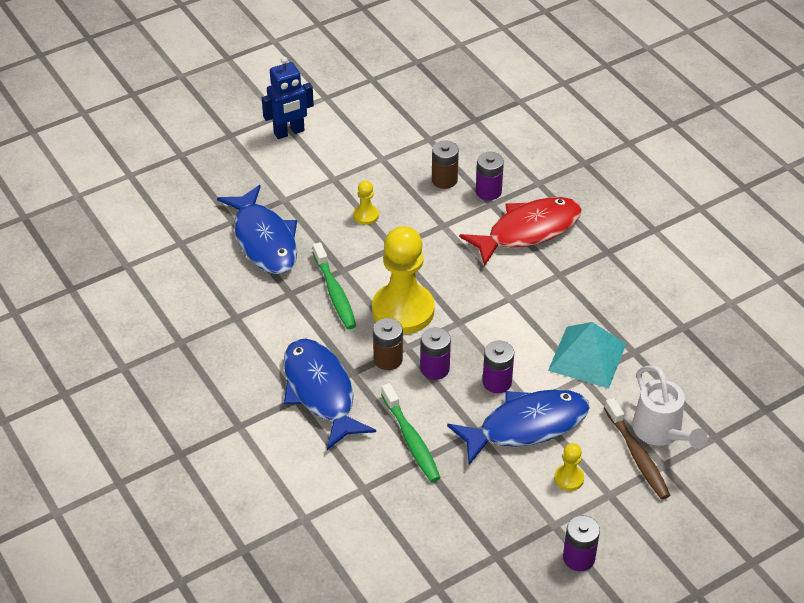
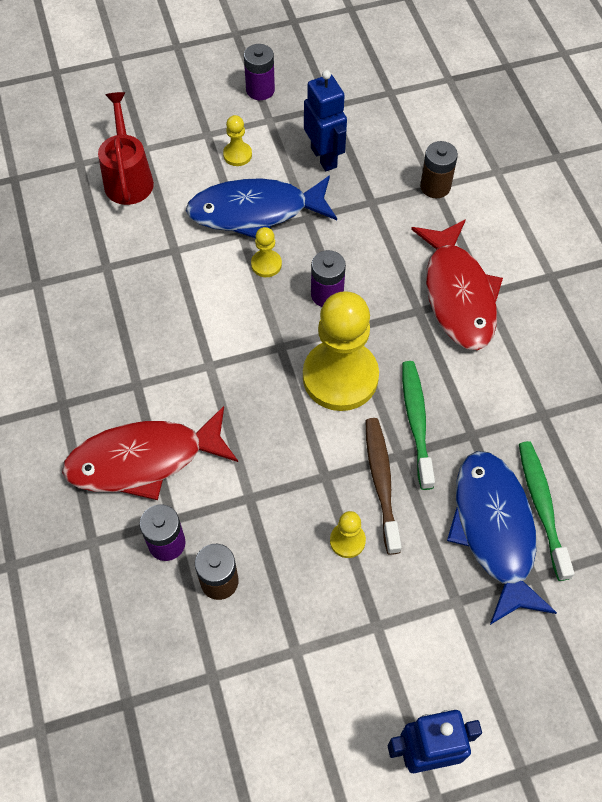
camera: 165 degrees left, 15 degrees up
blue fish [284,339,376,450] -> red fish [411,219,503,350]
brown battery [373,318,403,370] -> brown battery moved to [420,141,458,198]
green toothbrush [381,383,441,482] -> green toothbrush moved to [519,441,574,581]
purple battery [483,341,514,393] -> yellow pawn [251,227,282,277]
turquoise pyramid [548,322,626,388] -> none
brown toothbrush [604,398,670,500] -> brown toothbrush moved to [365,418,402,555]
white watering can [632,366,707,449] -> red watering can [98,92,154,205]
none -> blue robot [304,70,347,171]

